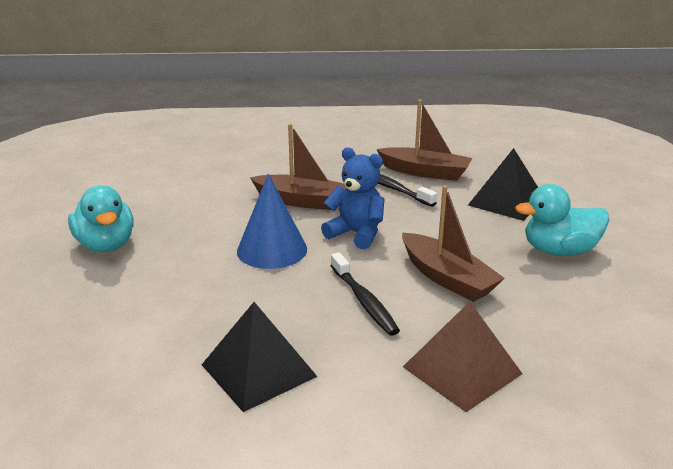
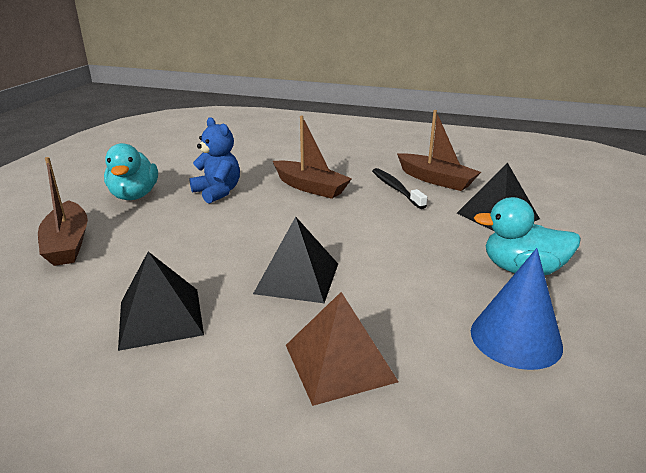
camera: 20 degrees right, 0 degrees up
blue cone [237,174,307,269] -> blue cone moved to [471,248,563,370]
blue teddy bear [321,147,385,250] -> blue teddy bear moved to [190,117,240,204]
black toothbrush [331,252,400,336] -> black pyramid [253,217,338,303]
brown boat [402,185,505,302] -> brown boat moved to [38,157,88,266]

